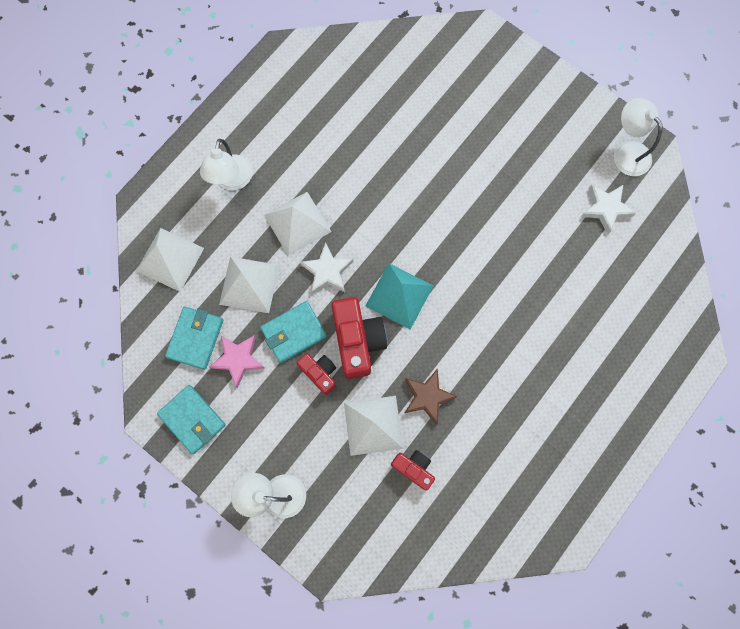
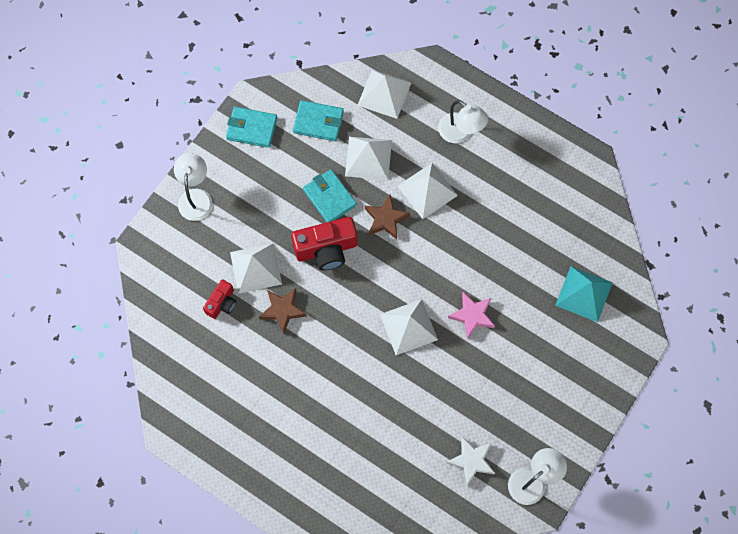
camera: 85 degrees right, 5 degrees down
turquoise wallet [157,385,226,454] -> turquoise wallet turned 60 degrees clockwise [226,107,277,148]
white lamp [200,139,253,190] -> white lamp turned 135 degrees counterclockwise [438,100,488,143]
pink star [209,335,265,388] -> pink star moved to [448,292,495,339]
red camera [297,353,336,395] -> none
white star [300,242,353,294] -> brown star [365,195,410,240]
turquoise pyramid [365,263,433,330] -> turquoise pyramid moved to [555,266,612,322]
none -> white pyramid [380,299,438,355]

